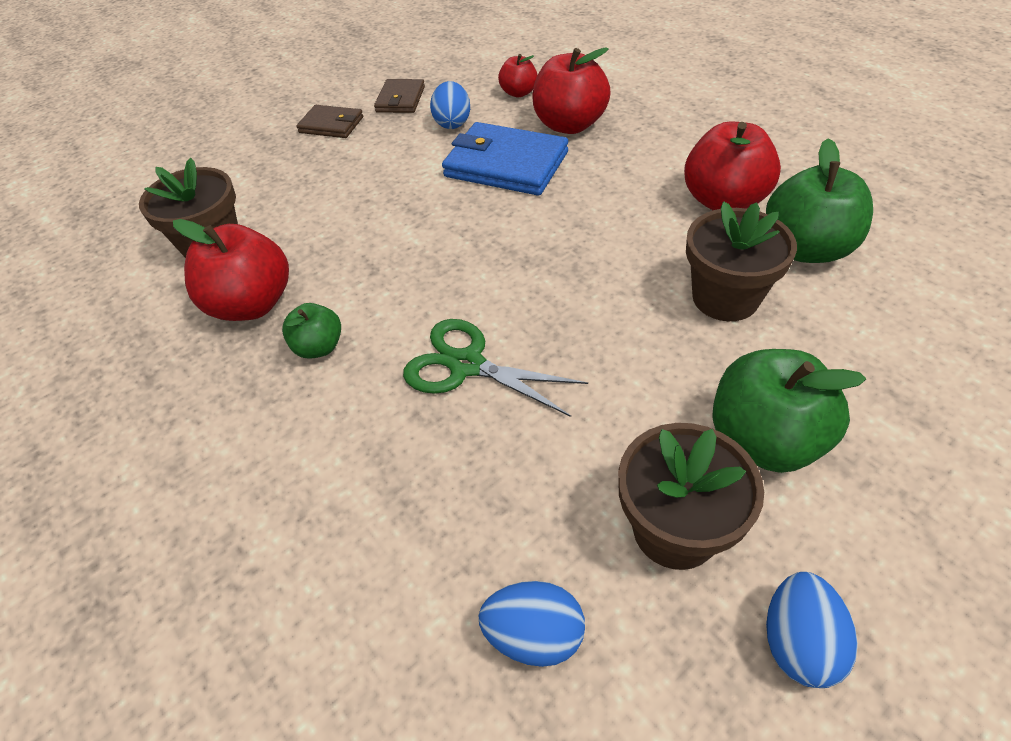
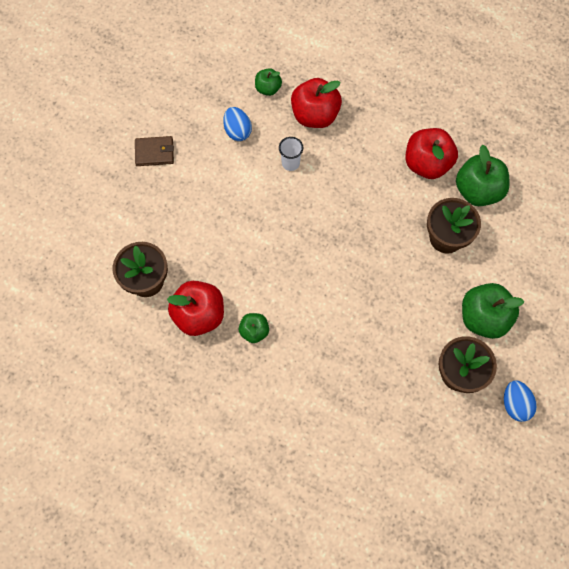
camera: 25 degrees left, 20 degrees up
brown wallet [374,79,425,113] -> none
green scissors [403,319,588,417] -> none
blue wallet [442,122,568,196] -> white cup [279,137,303,171]
blue egg [479,581,585,667] -> none
red apple [498,54,537,97] -> green apple [255,68,282,96]

